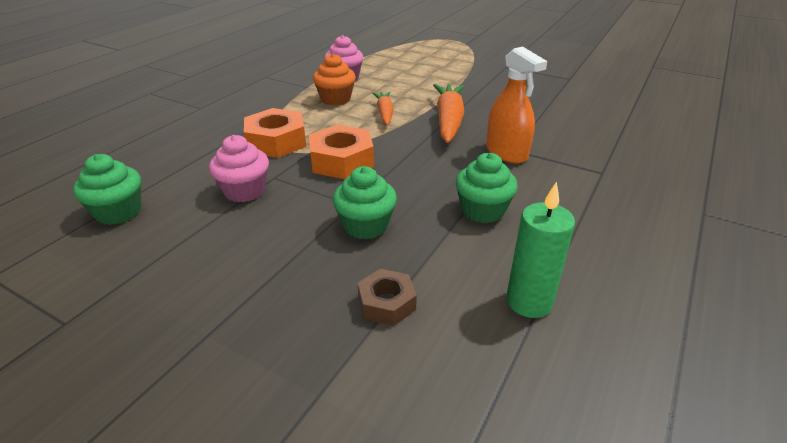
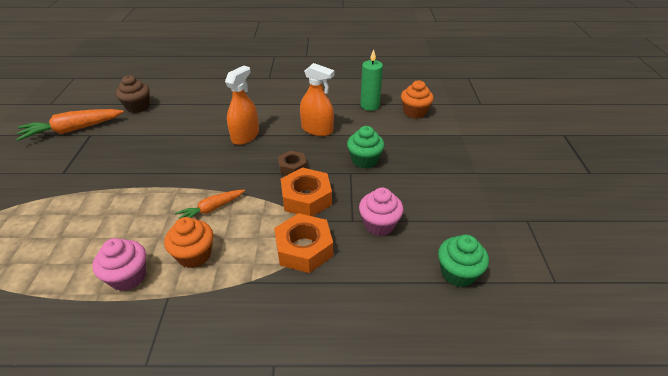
camera: 120 degrees left, 5 degrees up
brown nut [358,269,417,326] -> brown nut moved to [278,151,307,175]
orange carrot [433,84,465,143] -> orange carrot moved to [17,109,124,141]
green cupcake [456,153,518,223] -> orange spray bottle [300,63,334,136]
none -> brown cupcake [116,75,150,113]
none -> orange cupcake [401,80,434,119]

